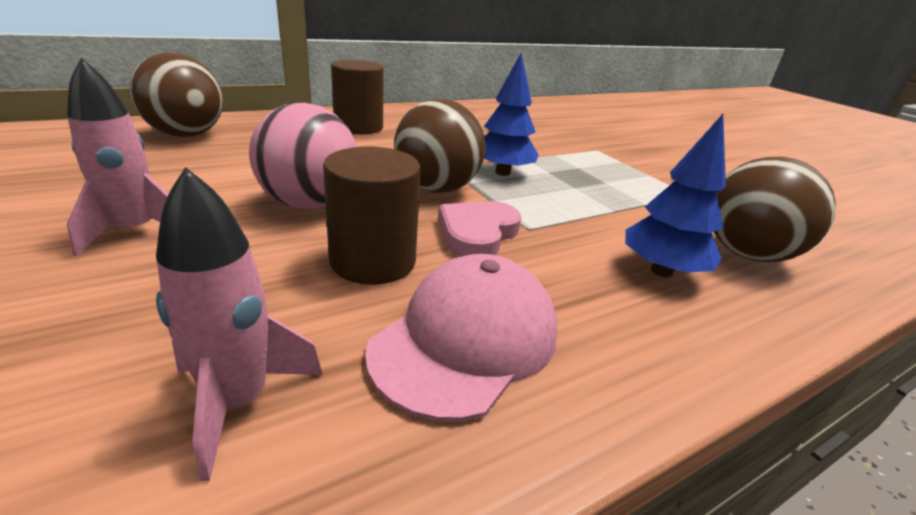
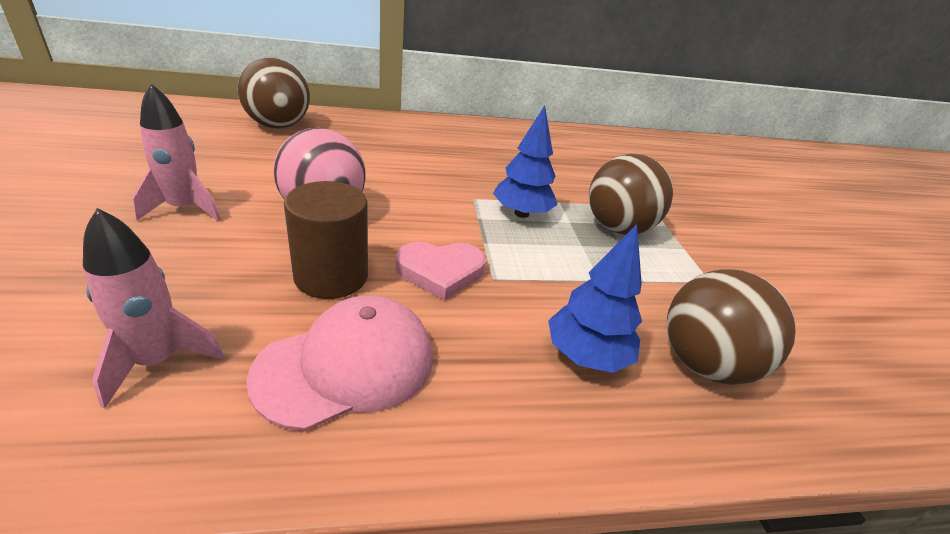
camera: 20 degrees right, 5 degrees up
brown cylinder [331,60,384,134] -> none
brown ball [394,99,486,193] -> brown ball moved to [589,154,673,235]
pink heart [438,201,521,257] -> pink heart turned 150 degrees counterclockwise [396,242,486,301]

